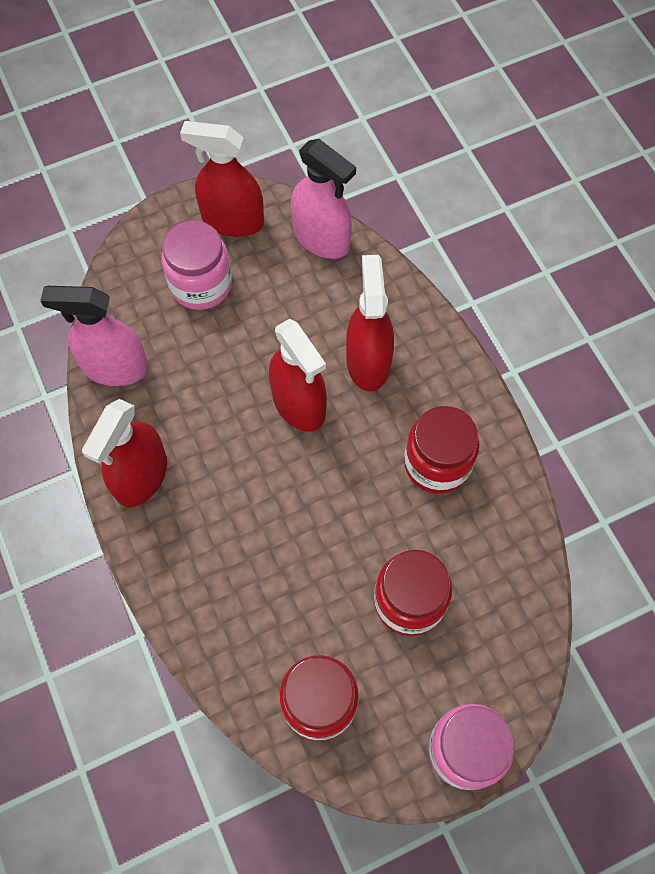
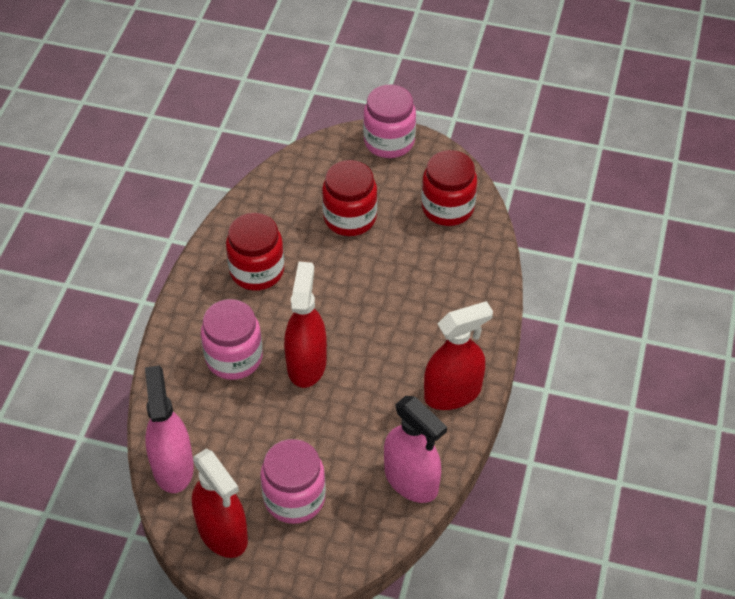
camera: 140 degrees left, 15 degrees down
red spray bottle [346,255,394,391] -> pink jar [201,299,263,380]

